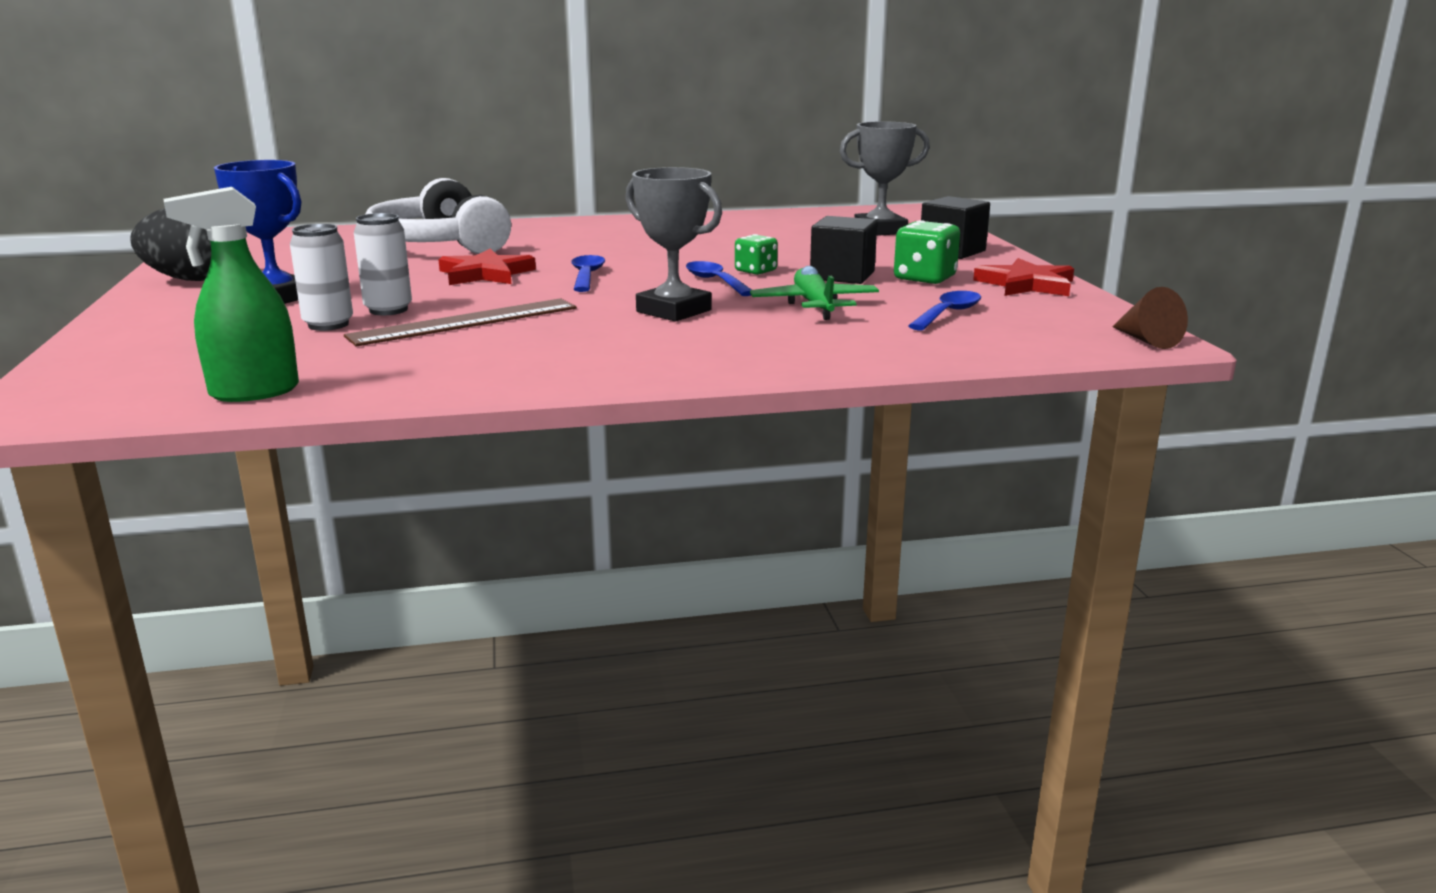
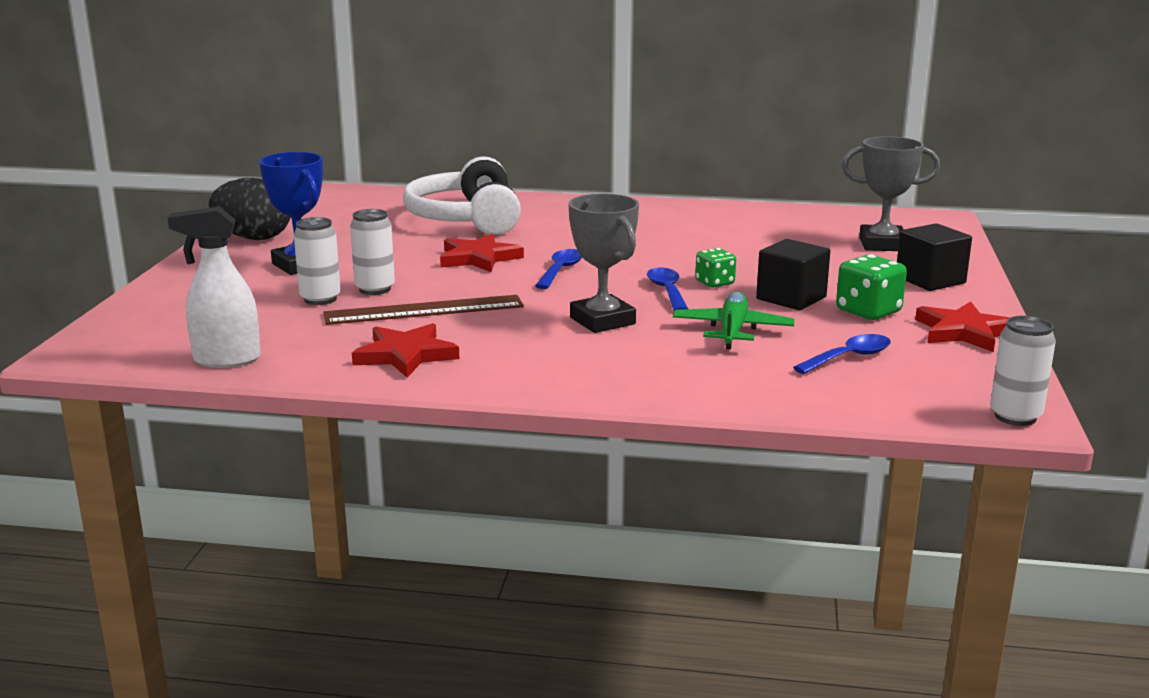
camera: 20 degrees right, 0 degrees up
green spray bottle [164,187,299,402] -> white spray bottle [168,207,261,368]
brown cone [1112,287,1188,349] -> white can [990,316,1056,426]
none -> red star [352,323,460,378]

